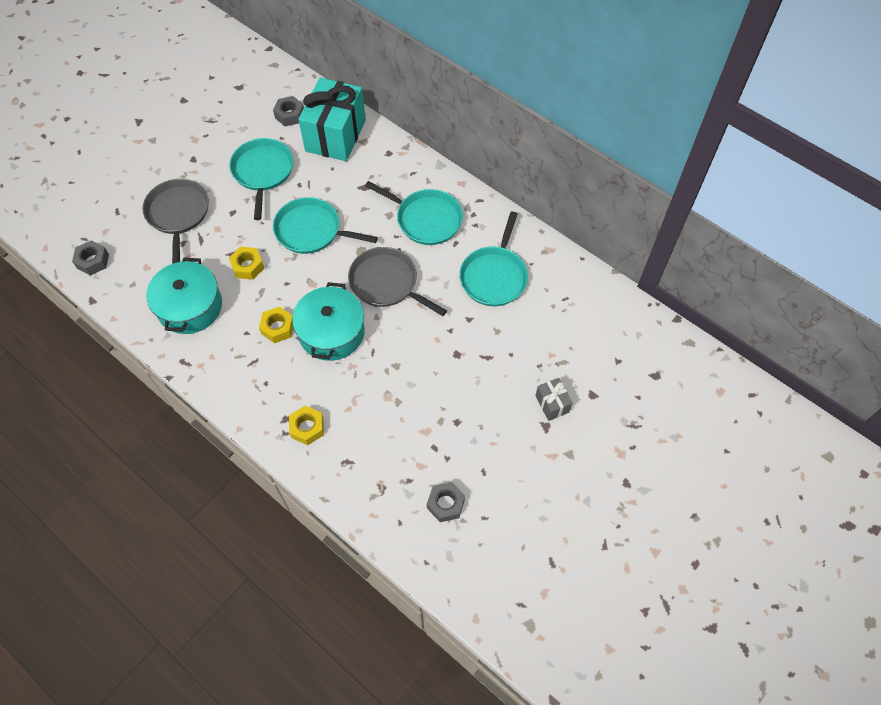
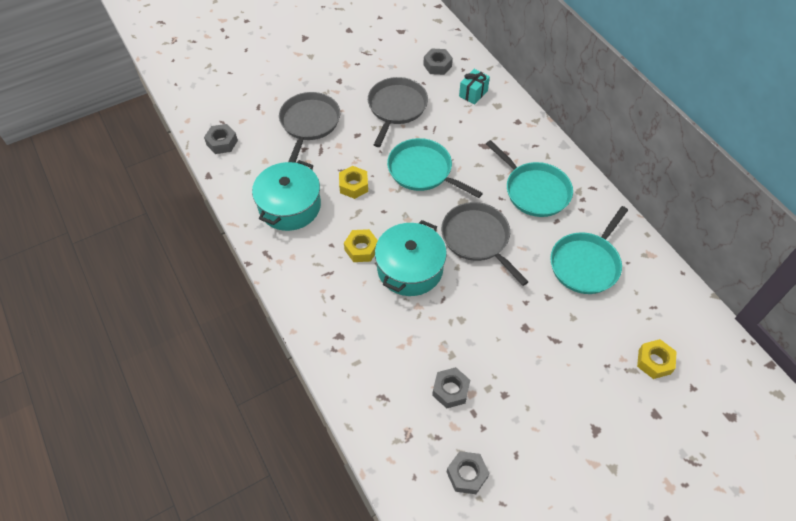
camera: 20 degrees right, 5 degrees down
turquoise pan [229,138,293,220] -> grey pan [368,77,428,147]
yellow nut [289,406,324,445] -> yellow nut moved to [637,339,677,379]
turquoise gift [298,78,366,161] -> turquoise gift [459,69,490,105], size x0.44
grey gift [535,378,573,421] -> none
none -> grey nut [432,367,470,408]

